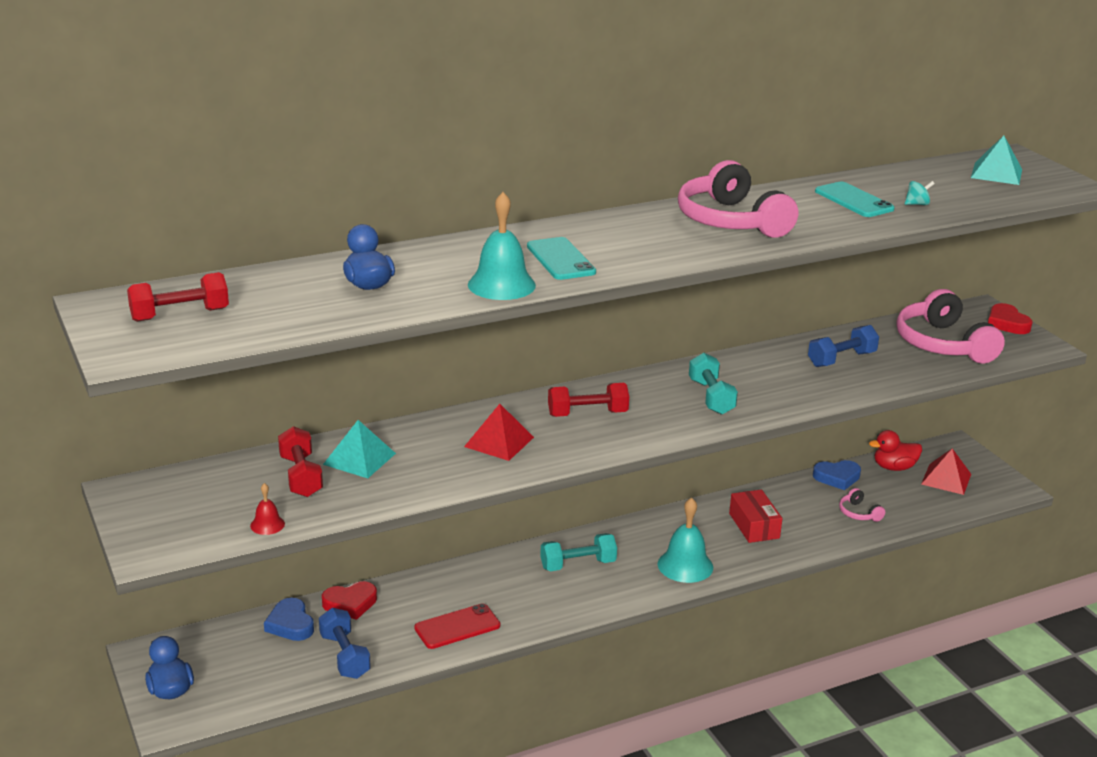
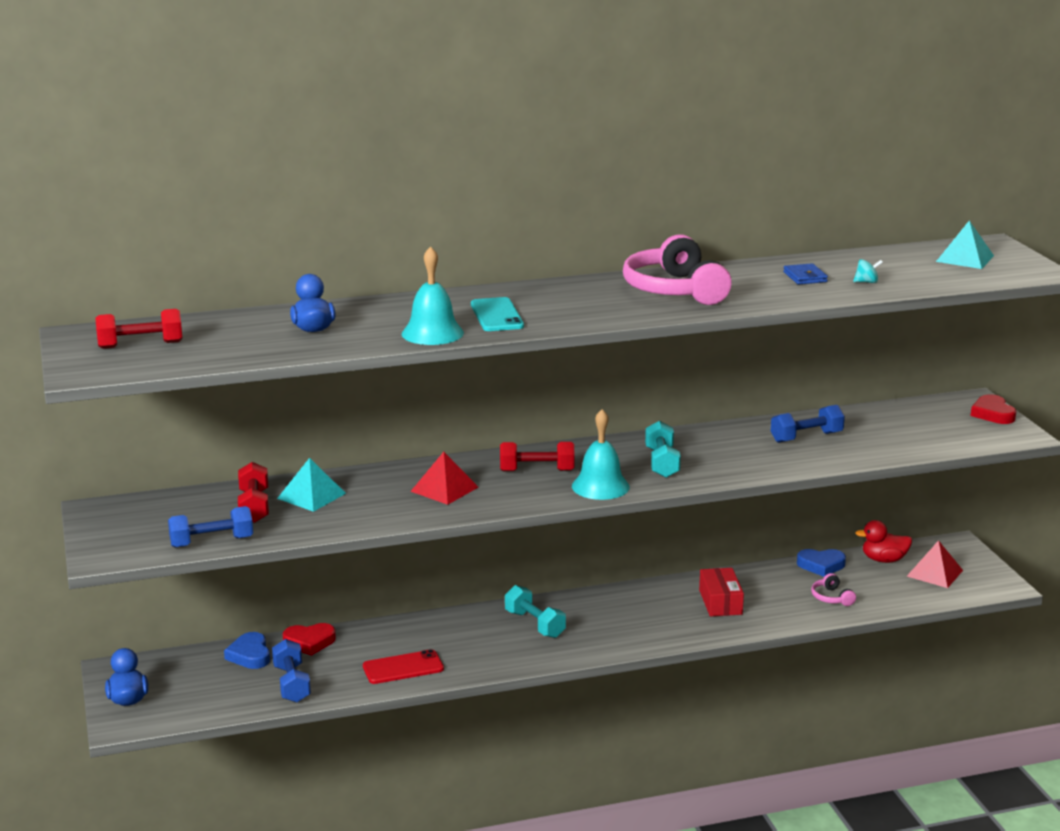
camera: 10 degrees right, 5 degrees down
red bell [250,483,285,535] -> blue dumbbell [168,506,253,548]
turquoise dumbbell [540,533,617,571] -> turquoise dumbbell turned 60 degrees clockwise [505,585,566,638]
turquoise bell [658,497,713,583] -> turquoise bell moved to [572,409,630,500]
turquoise phone [815,181,895,217] -> blue wallet [783,263,828,284]
pink headphones [896,289,1005,363] -> none

